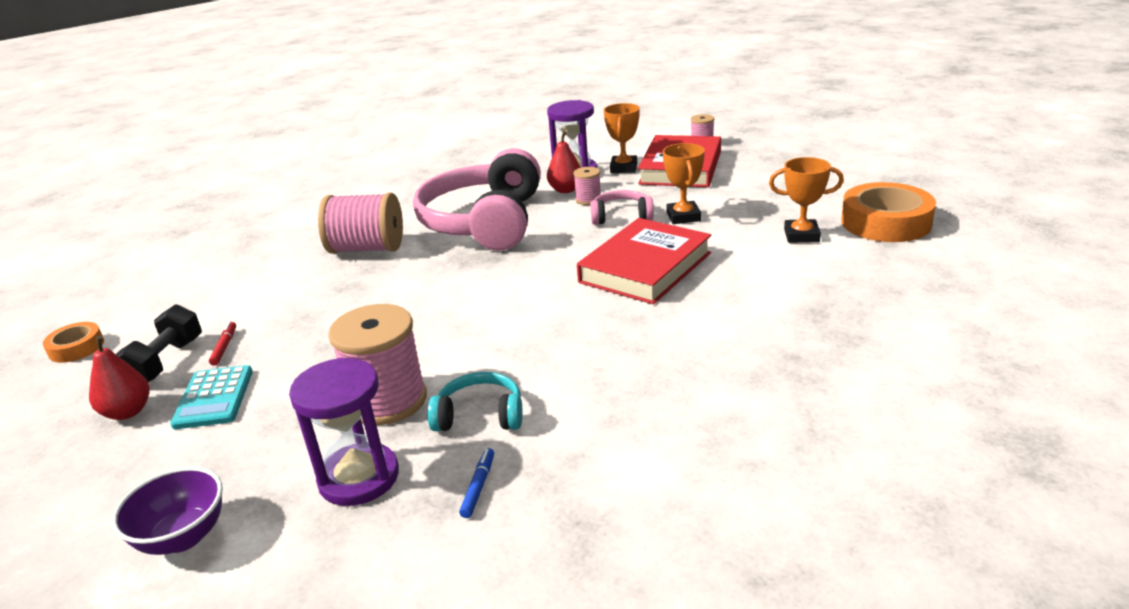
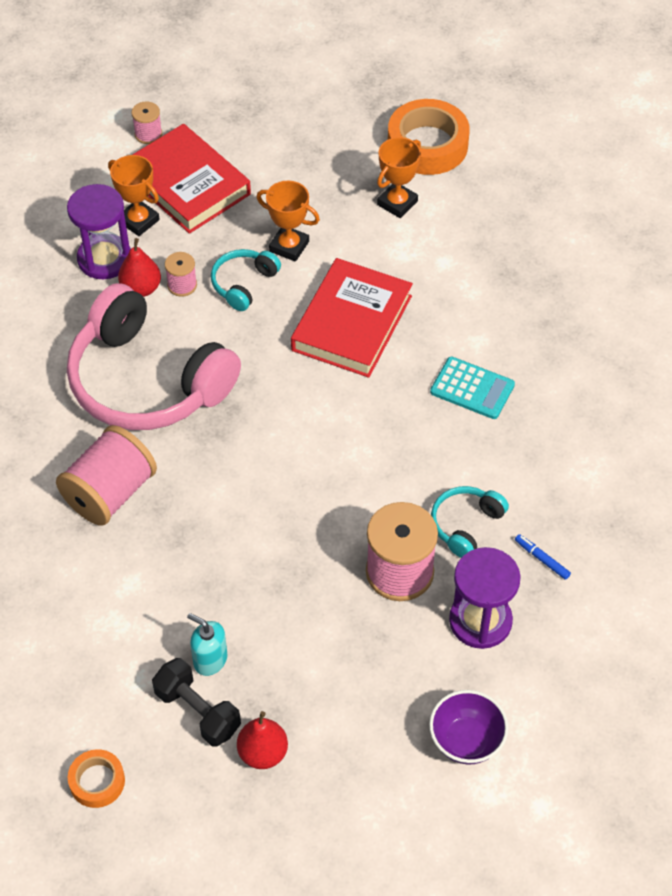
camera: 60 degrees left, 25 degrees up
turquoise calculator [170,365,253,429] -> turquoise calculator moved to [430,357,515,419]
red marker [209,322,236,365] -> turquoise soap dispenser [187,613,227,676]
red book [577,218,711,304] -> red book turned 45 degrees clockwise [291,258,413,378]
pink headphones [590,190,654,225] -> turquoise headphones [211,249,281,311]

